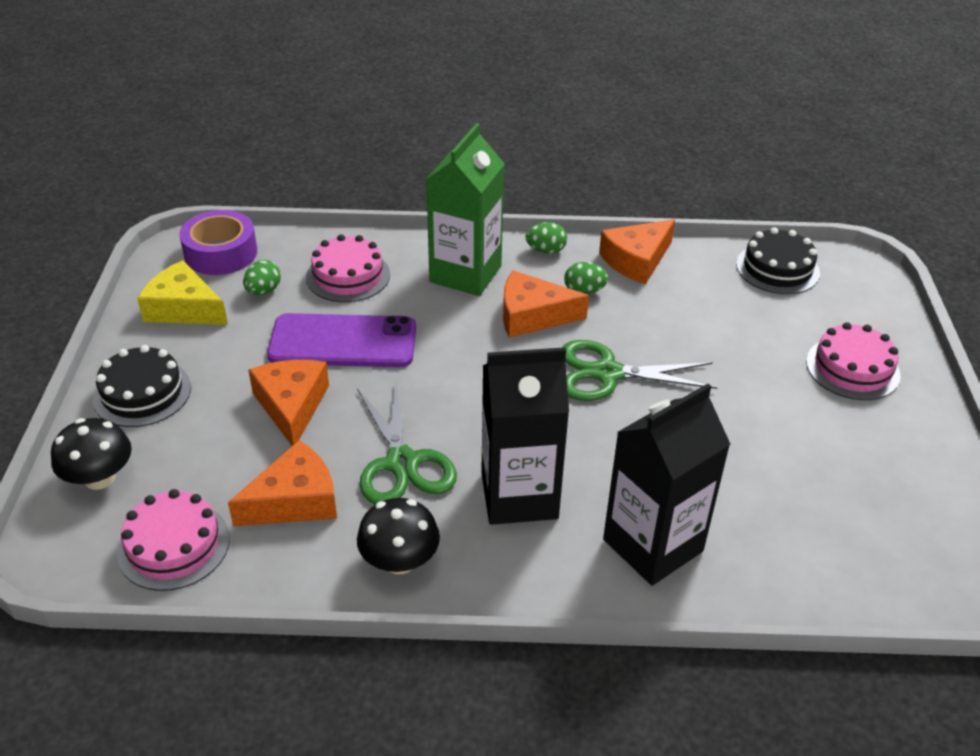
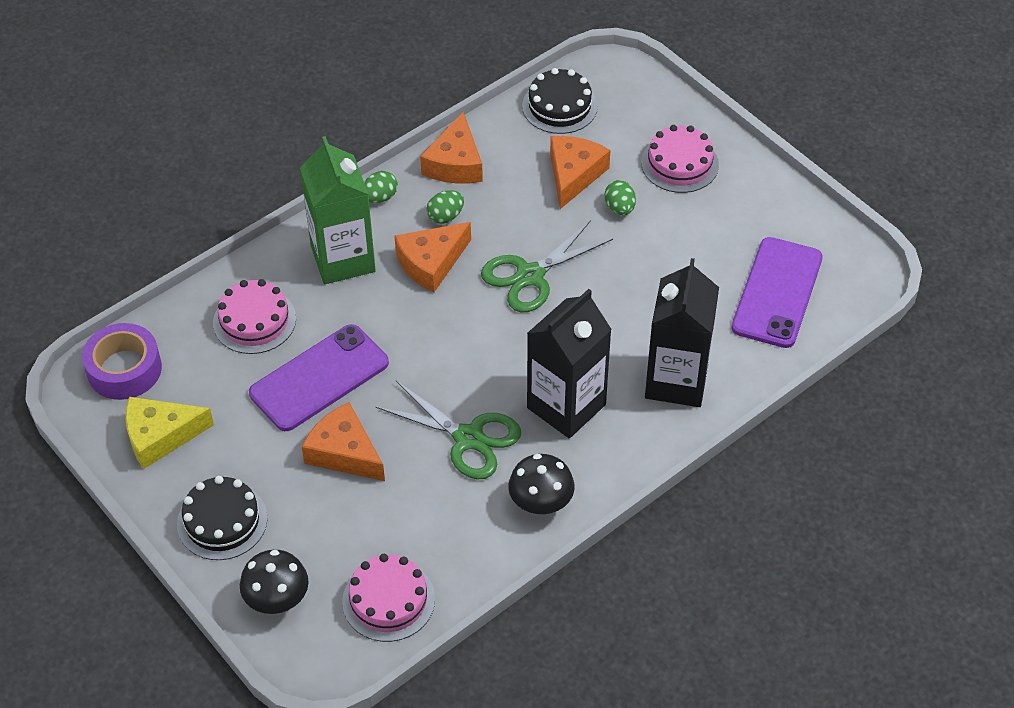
camera: 40 degrees left, 10 degrees up
orange cheese [228,440,337,526] -> orange cheese moved to [550,136,610,209]
green egg [243,260,281,295] -> green egg moved to [605,180,636,215]
none -> purple phone [731,237,823,348]

